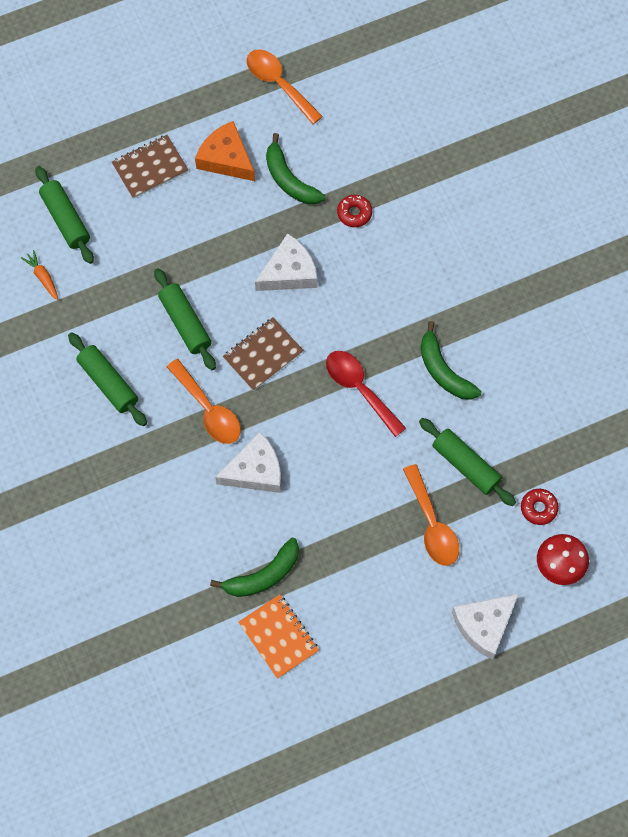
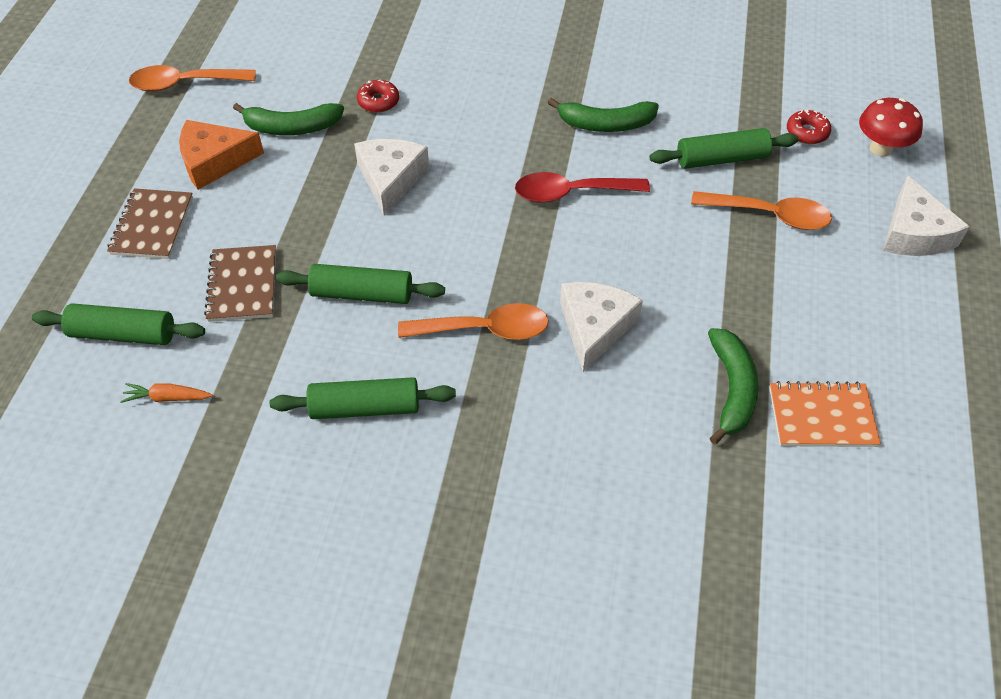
camera: 55 degrees left, 15 degrees down
brown notebook [223,318,303,391] -> brown notebook moved to [204,245,276,322]

